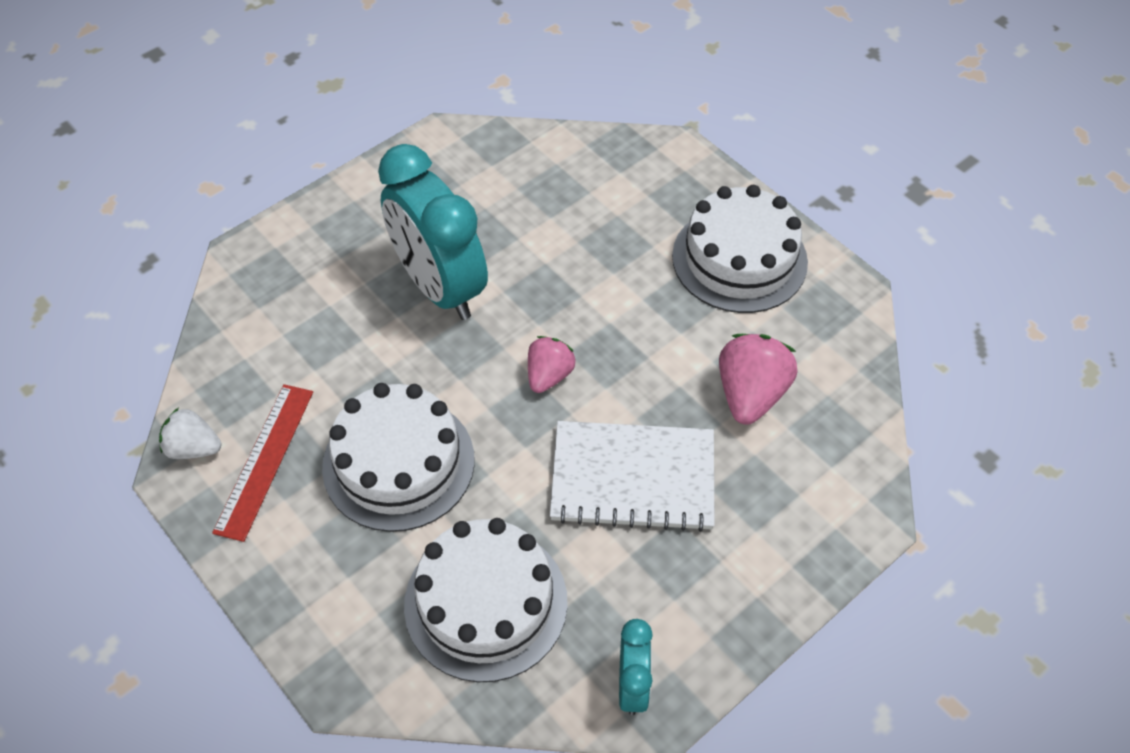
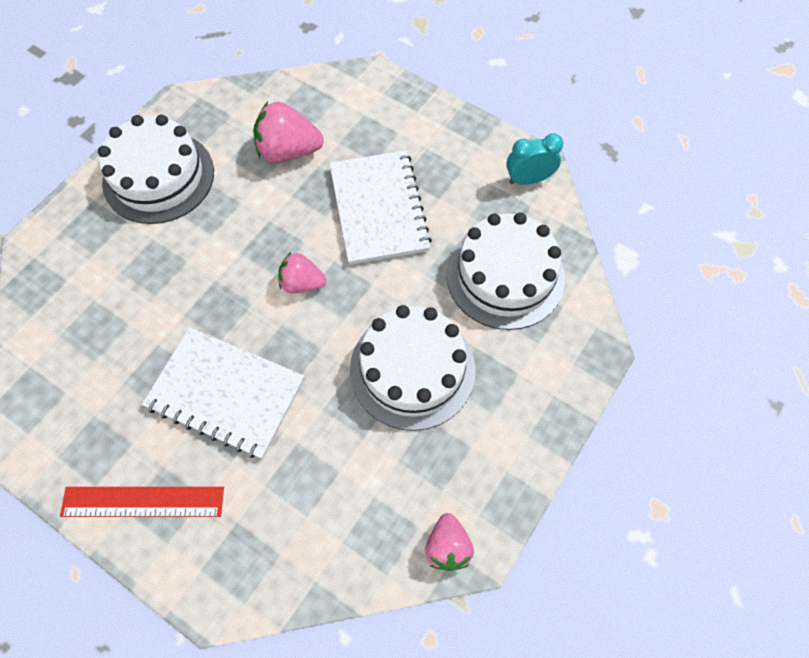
camera: 105 degrees left, 10 degrees up
white strawberry [159,407,221,459] -> pink strawberry [425,513,474,571]
red ruler [212,384,313,542] -> red ruler moved to [60,487,224,517]
turquoise clock [378,144,488,320] -> white notebook [142,327,304,459]

